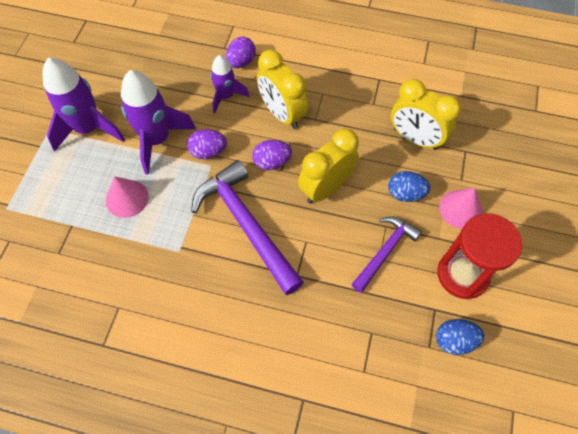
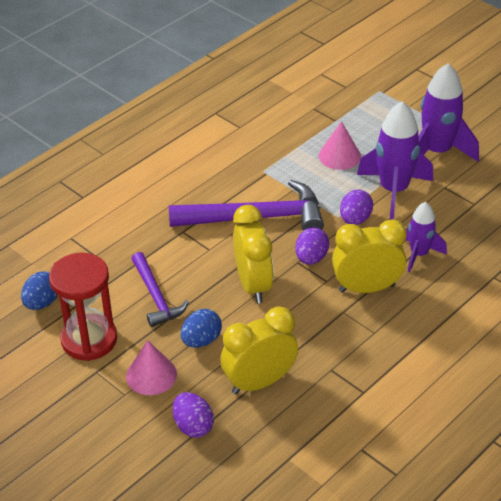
camera: 120 degrees right, 20 degrees down
purple egg [226,37,256,68] -> purple egg moved to [173,392,214,438]

